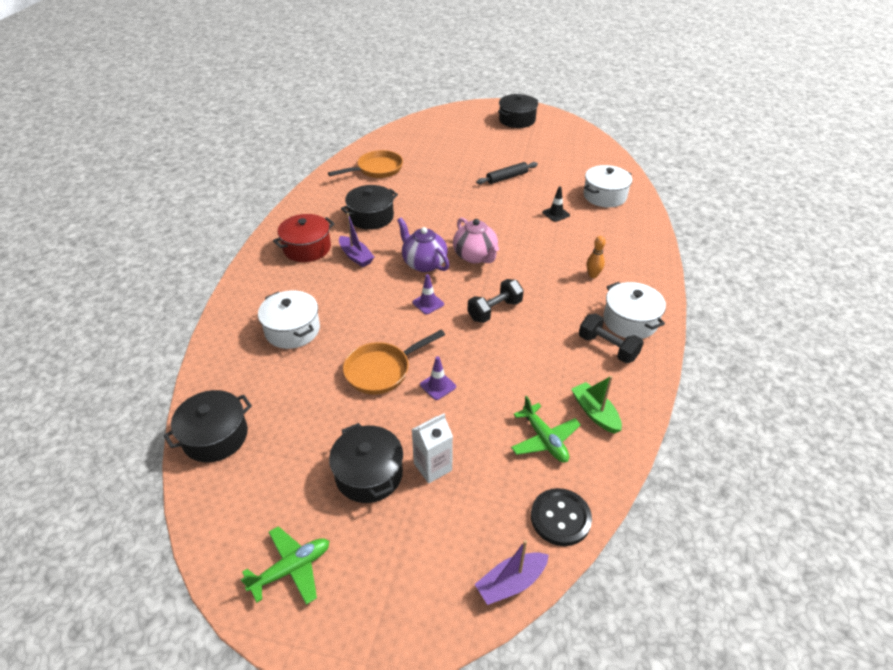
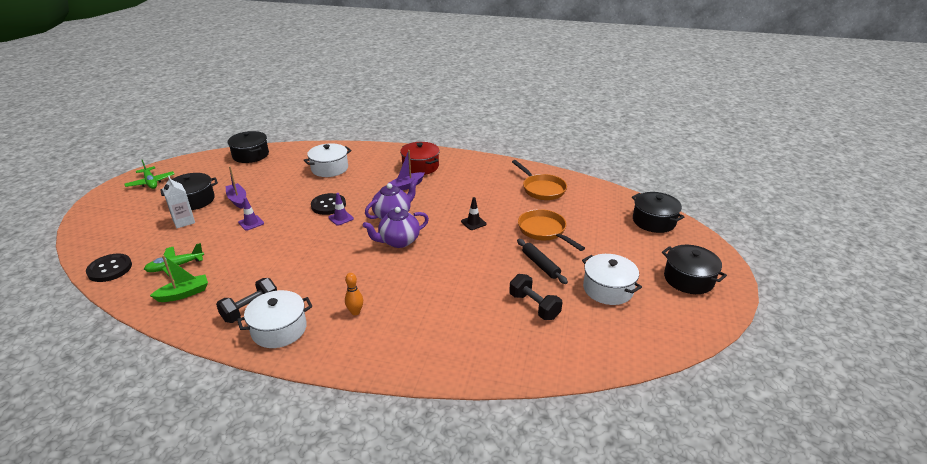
camera: 90 degrees right, 10 degrees down
black pot [341,185,398,230] -> black pot moved to [632,192,684,233]
orange pan [343,330,445,395] -> orange pan moved to [518,209,585,251]
pink teapot [453,218,499,263] -> purple teapot [363,207,429,248]
black dumbbell [468,279,524,323] -> black dumbbell moved to [509,274,562,320]
purple boat [475,540,549,605] -> purple boat moved to [226,166,246,209]
black traffic cone [543,186,570,222] -> black traffic cone moved to [461,197,487,230]
white pot [583,165,632,207] -> white pot moved to [582,254,642,305]
none -> black button [311,193,346,215]

